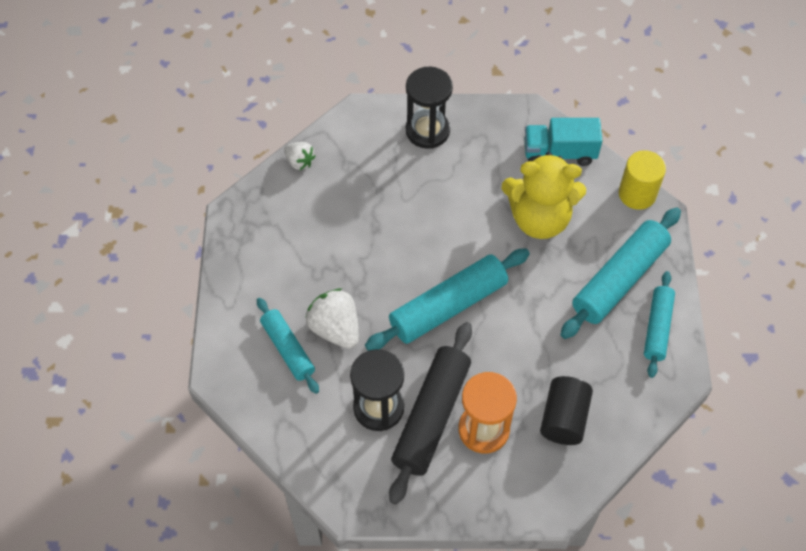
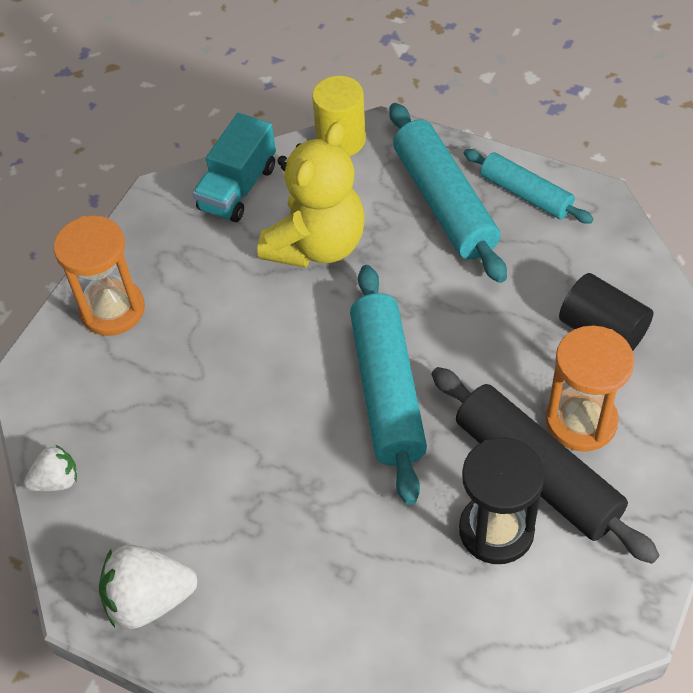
camera: 60 degrees left, 5 degrees down
turquoise rolling pin [257,298,319,394] -> none
white strawberry [305,288,359,349] -> white strawberry moved to [99,545,198,629]
black hourglass [406,67,453,149] -> orange hourglass [54,215,145,336]

